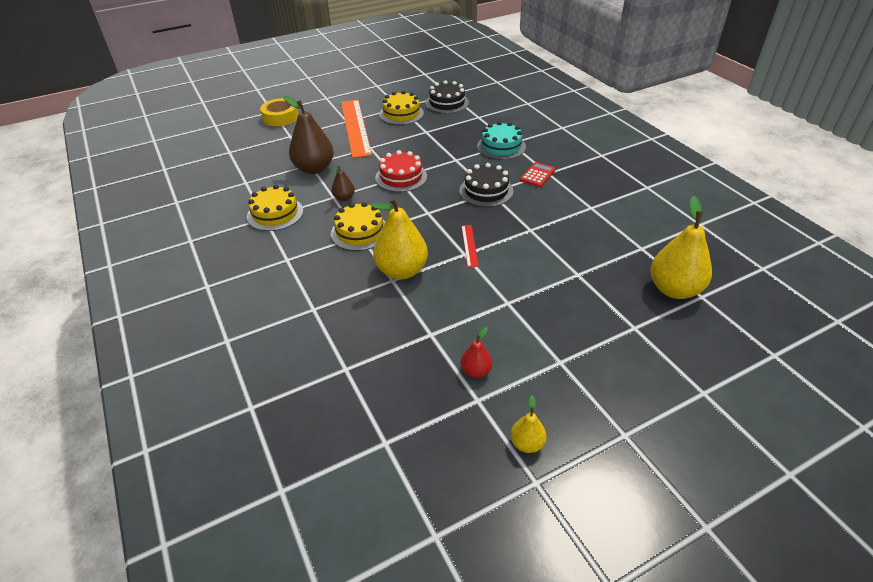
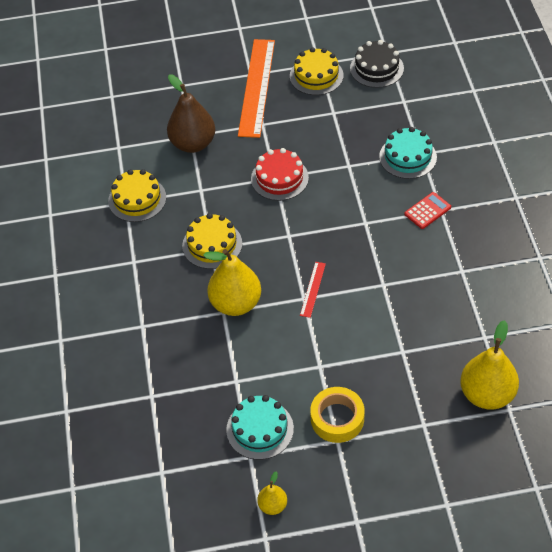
camera: 20 degrees right, 10 degrees up
yellow tape [260,98,298,126] -> yellow tape moved to [310,387,365,443]
brown pear [331,165,355,201] -> none
black cake [460,163,513,207] -> none
red pear [460,327,492,378] -> turquoise cake [226,395,294,460]

